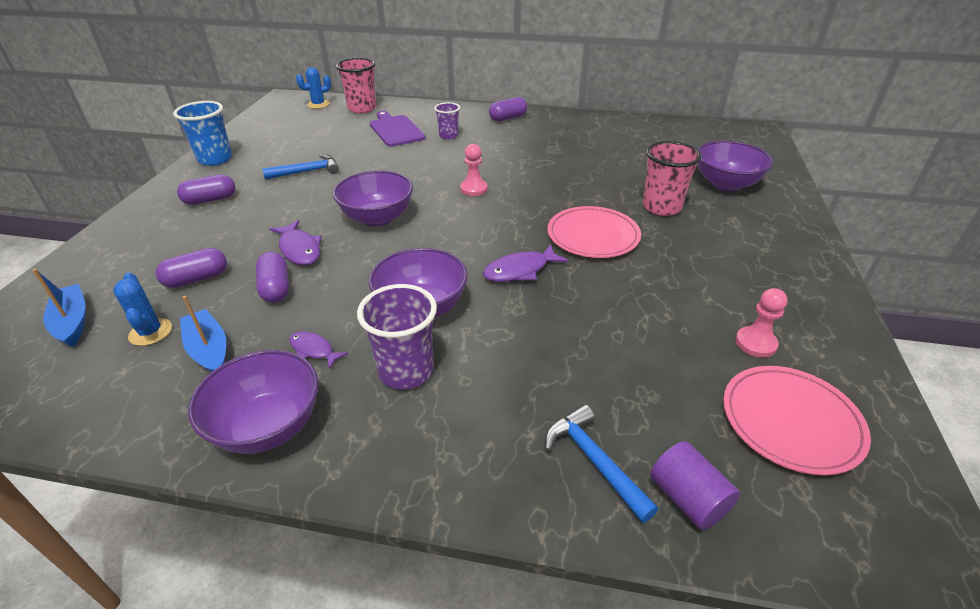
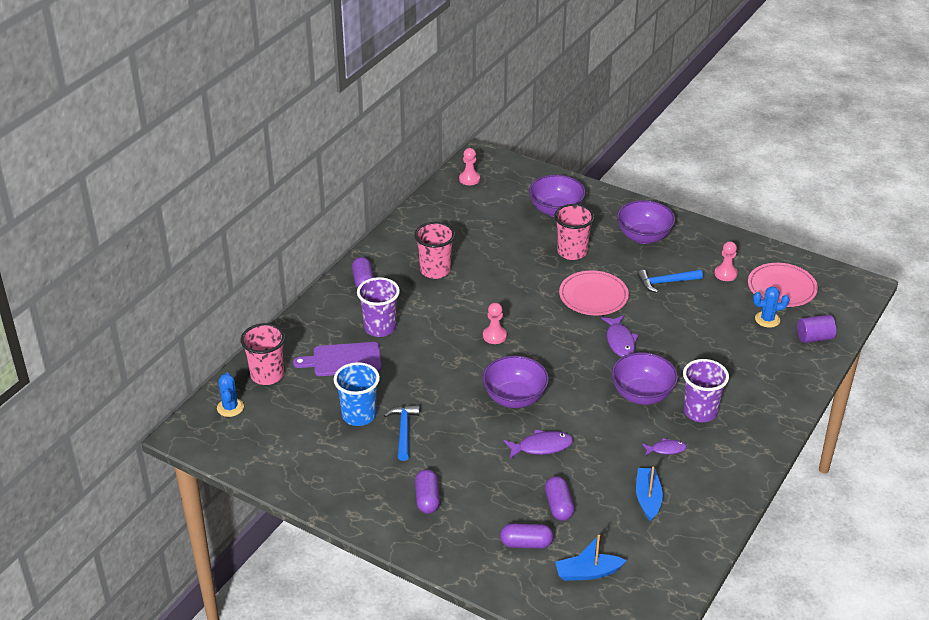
camera: 70 degrees left, 0 degrees up
blue cactus [113,273,172,346] -> blue cactus moved to [753,286,790,328]
blue cup [173,101,232,166] -> blue cup moved to [334,362,380,426]
blue boat [180,296,226,372] -> blue boat turned 105 degrees clockwise [636,467,663,522]
purple bowl [188,350,318,454] -> purple bowl moved to [617,200,675,244]
purple capsule [256,252,289,303] -> purple capsule moved to [500,523,554,548]
purple fish [289,331,348,369] -> purple fish turned 150 degrees counterclockwise [642,438,687,456]
purple cup [434,102,460,139] -> purple cup [357,277,400,337], size x1.63
blue hammer [545,404,658,523] -> blue hammer moved to [637,270,703,293]
none -> pink cup [414,222,455,279]
none -> pink pawn [459,148,480,185]

